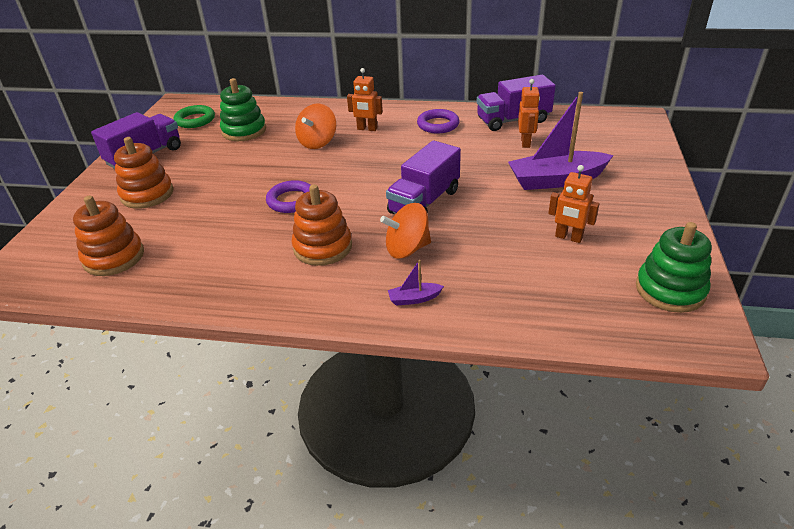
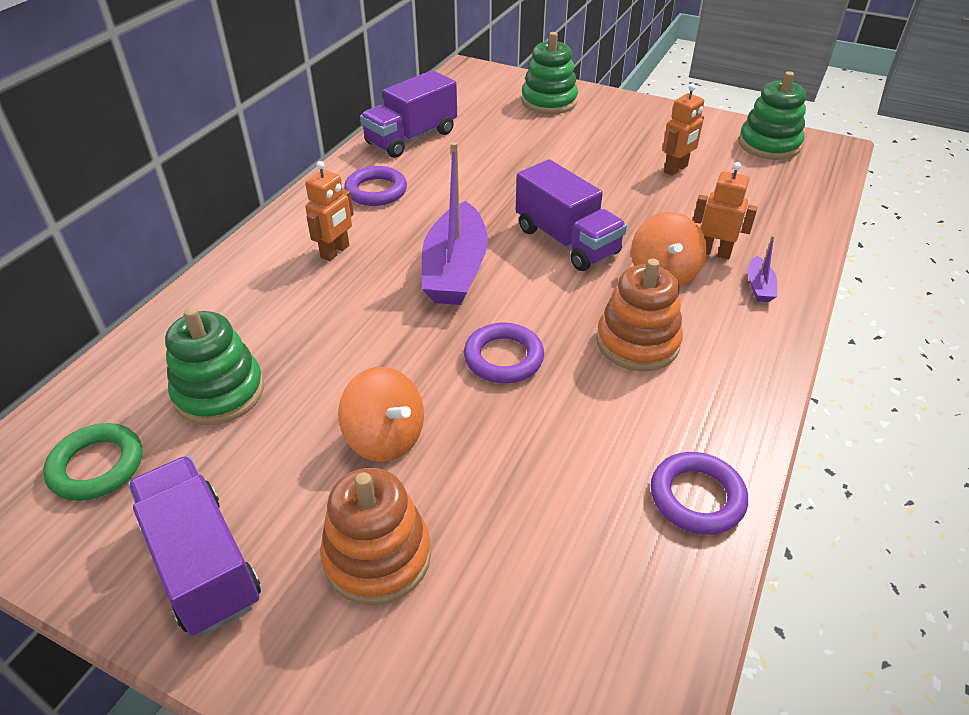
camera: 75 degrees left, 5 degrees up
orange stacking toy [73,196,144,276] -> none
orange spinning top [295,103,336,149] -> orange spinning top moved to [338,367,424,462]
purple truck [477,75,556,131] -> purple truck turned 45 degrees clockwise [360,70,457,158]
purple boat [508,92,614,190] -> purple boat moved to [422,142,488,305]
orange robot [518,79,540,148] -> orange robot moved to [693,162,758,259]
none -> green stacking toy [521,32,578,114]
none -> purple ring [651,452,748,535]

